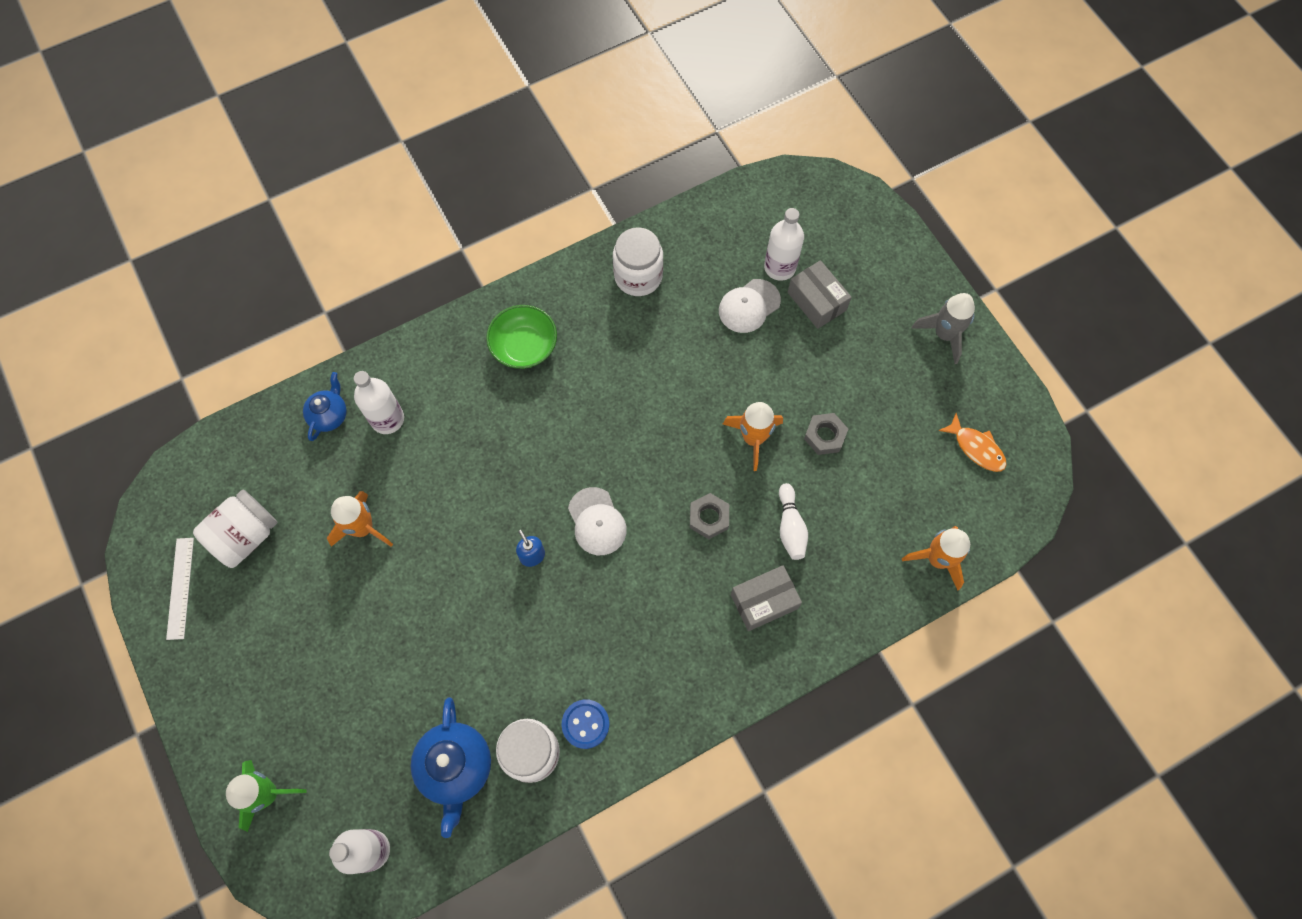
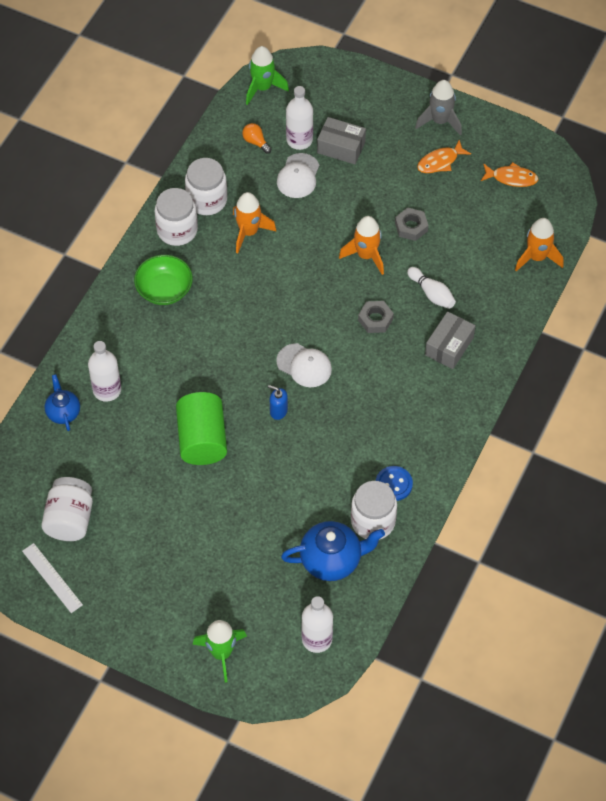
camera: 35 degrees left, 10 degrees down
orange rocket [327,491,393,547] -> orange rocket moved to [233,192,276,253]
blue teapot [411,697,491,838] -> blue teapot turned 60 degrees counterclockwise [281,521,385,581]
none -> white jar [155,188,198,246]
none -> green cylinder [176,392,227,465]
none -> orange light bulb [242,123,271,154]
none -> green rocket [246,46,289,105]
none -> orange fish [417,140,471,173]

